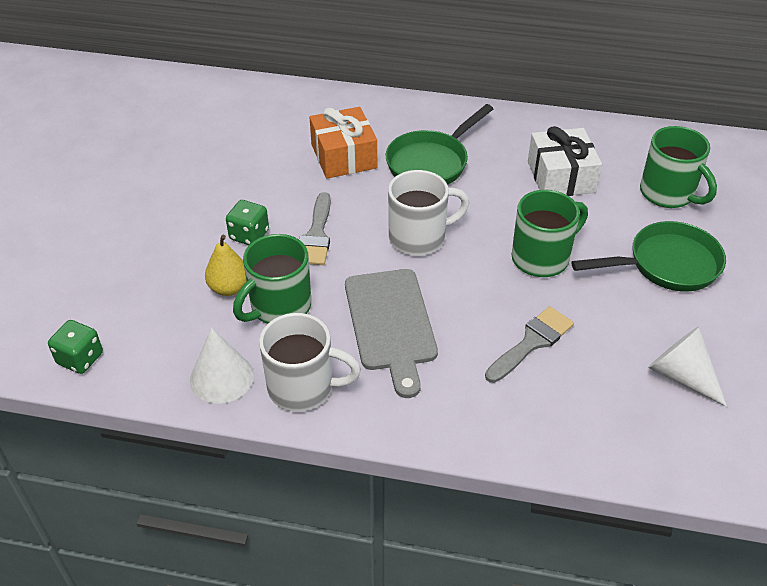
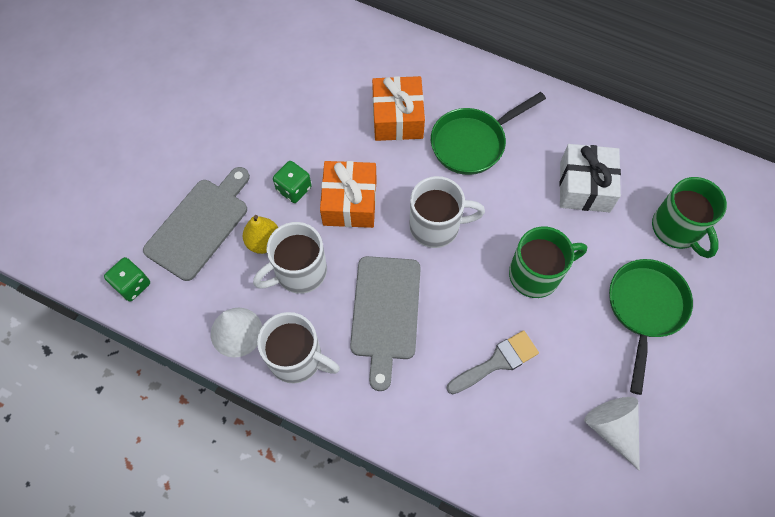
camera: 15 degrees right, 20 degrees up
green mug [233,234,311,324] -> white mug [253,222,327,294]
grey brush [299,192,331,265] -> orange gift [320,161,377,228]
green pan [571,221,726,292] -> green pan turned 75 degrees counterclockwise [609,259,693,395]
none -> grey cutting board [143,167,250,281]

